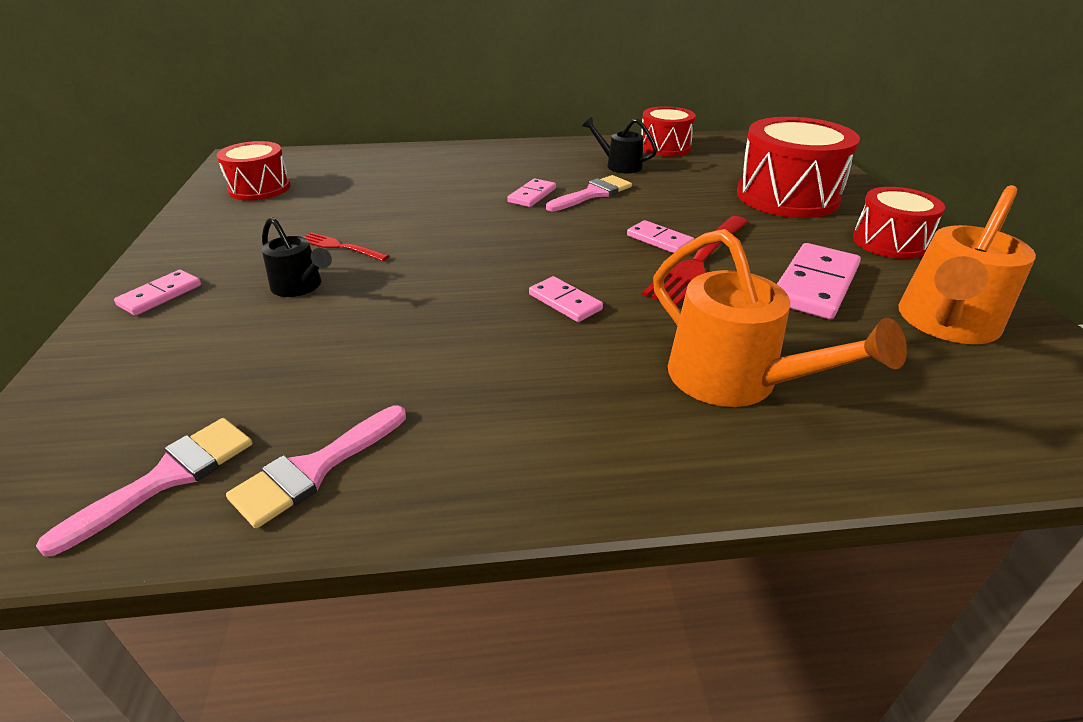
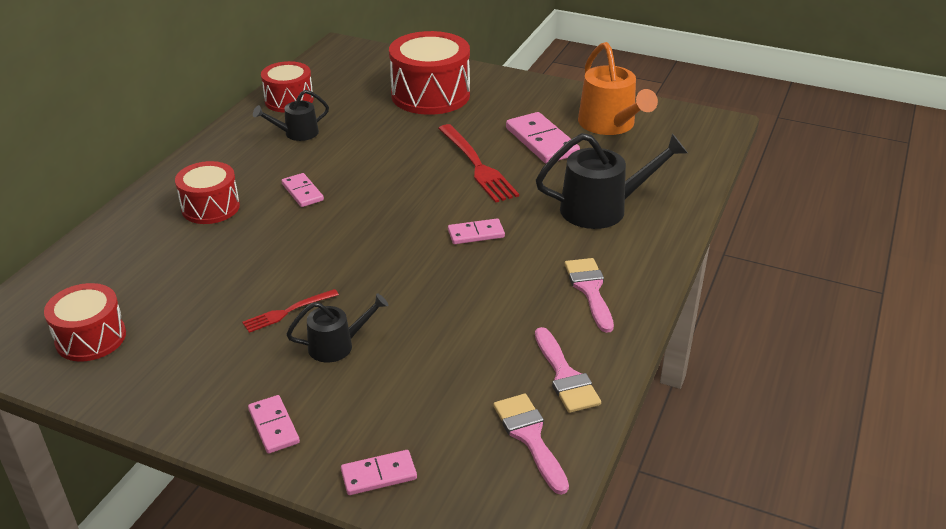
camera: 60 degrees left, 0 degrees up
pink brush [546,175,632,211] -> pink brush moved to [565,258,614,333]
pink domino [627,220,694,253] -> pink domino moved to [341,450,417,495]
orange watering can [653,229,907,407] -> black watering can [536,133,688,229]
red drum [853,187,945,259] -> red drum moved to [175,161,240,224]

